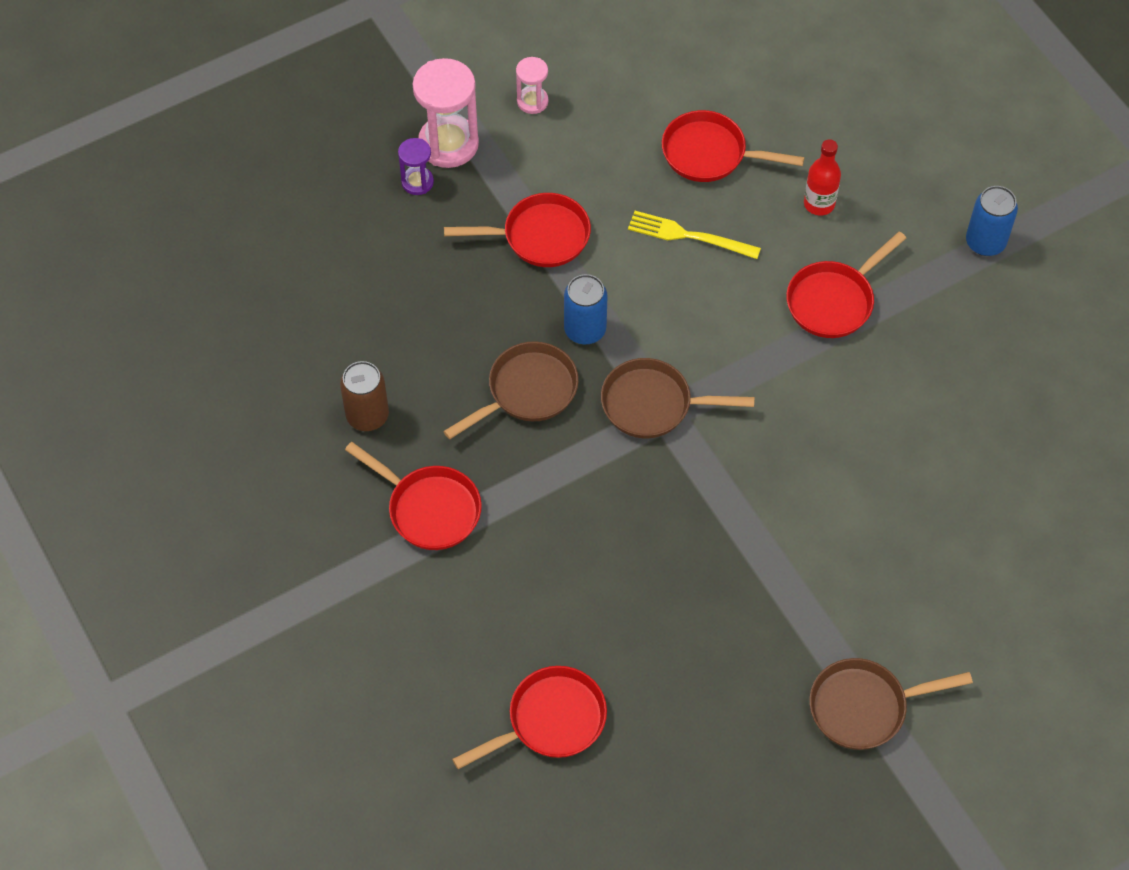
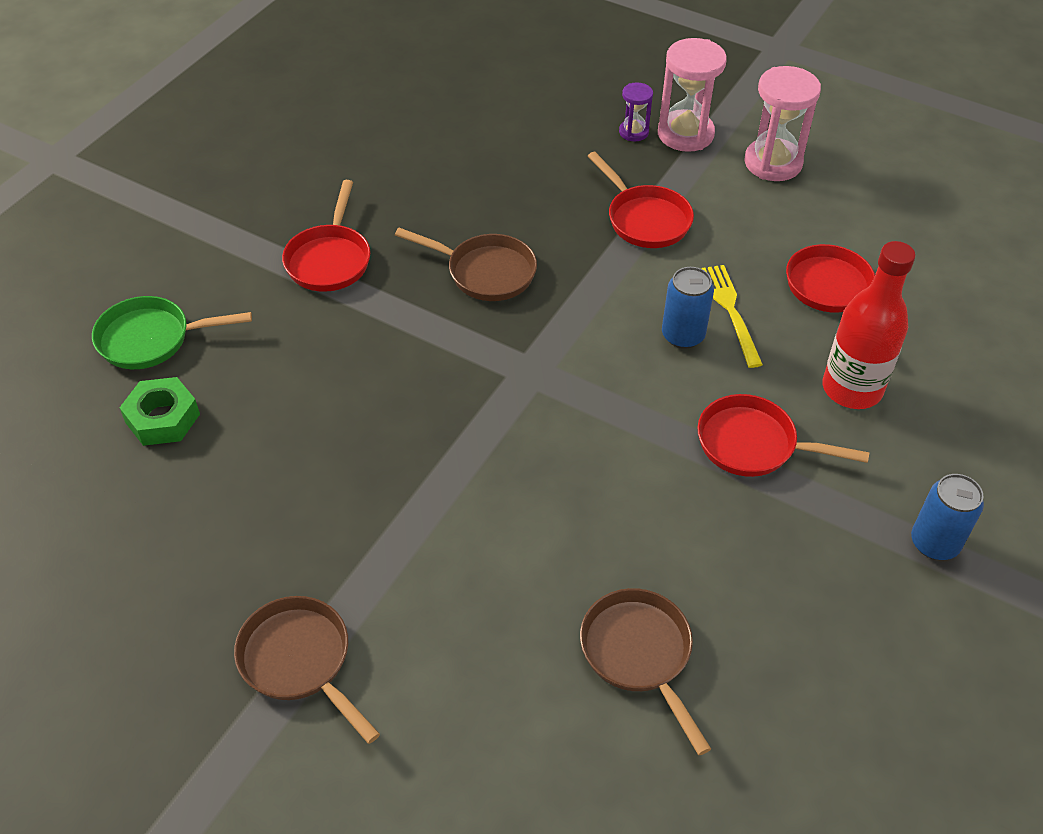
camera: 60 degrees right, 10 degrees down
brown can [340,361,389,431] -> none
red pan [452,666,607,769] -> green nut [119,377,200,446]
pink hourglass [516,57,548,114] -> pink hourglass [744,66,821,181], size x1.89
blue can [564,274,608,345] -> blue can moved to [662,267,714,349]
brown pan [601,358,755,438] -> brown pan moved to [580,588,711,755]
red bottle [804,139,841,216] -> red bottle [822,241,916,409], size x1.72
none -> green pan [92,296,252,369]

